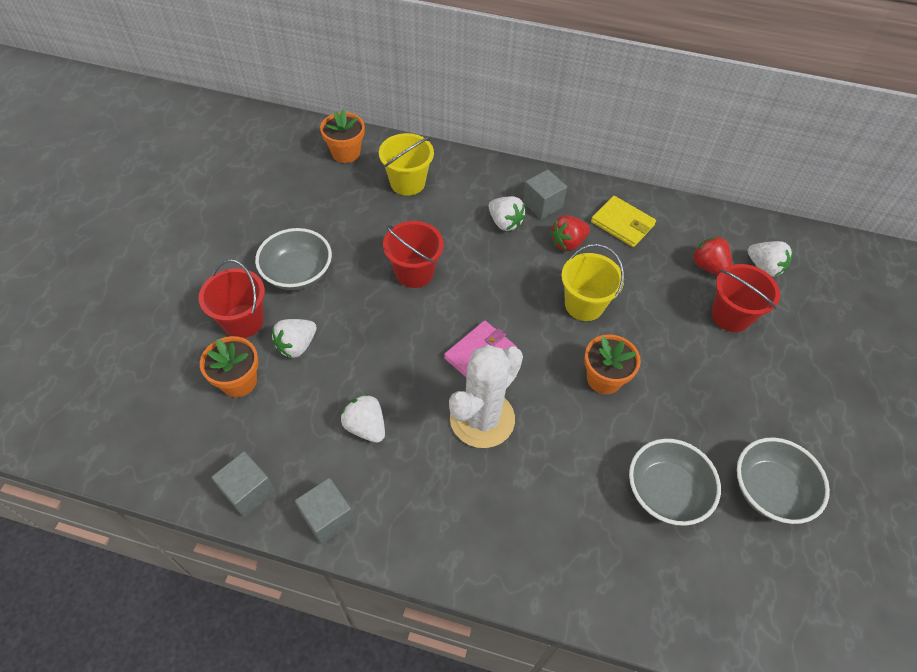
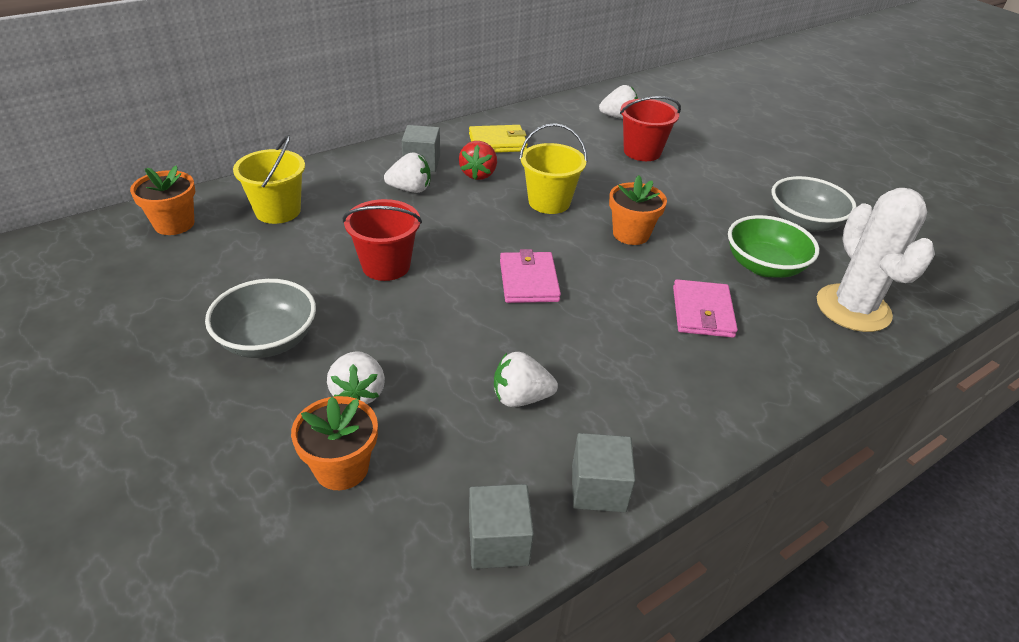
camera: 50 degrees left, 15 degrees down
red bucket [199,259,265,338] -> none
white cactus [449,345,523,448] -> white cactus moved to [817,188,935,332]
grey bowl [629,439,721,526] -> green bowl [728,215,819,278]
red strawberry [692,236,732,275] -> none
none -> pink wallet [673,279,738,338]

